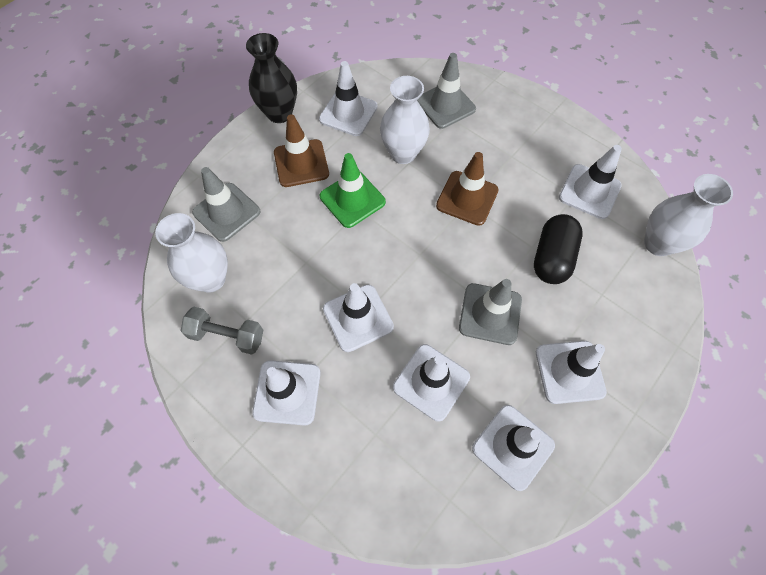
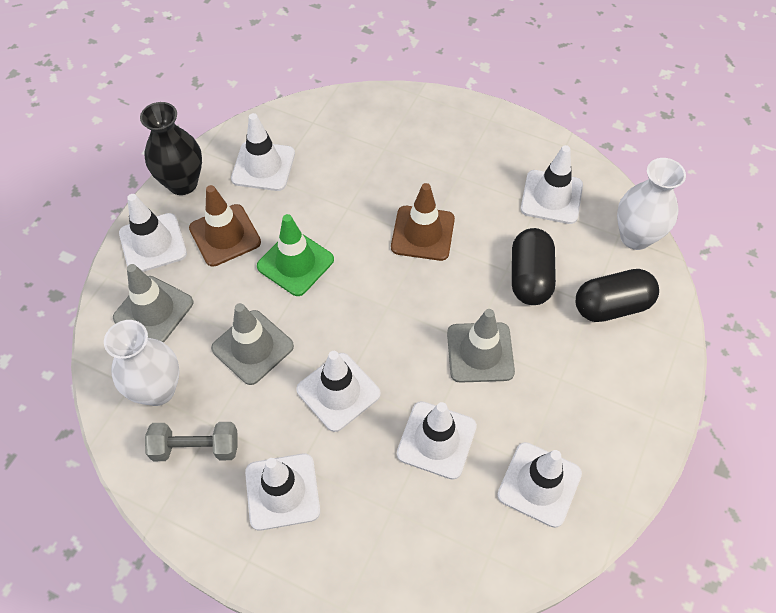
camera: 15 degrees left, 5 degrees down
white vase [380,76,430,164] -> none
grey traffic cone [417,53,476,129] -> grey traffic cone moved to [211,303,294,385]
white traffic cone [536,341,607,404] -> white traffic cone moved to [119,194,187,272]
none -> black capsule [576,269,659,322]

